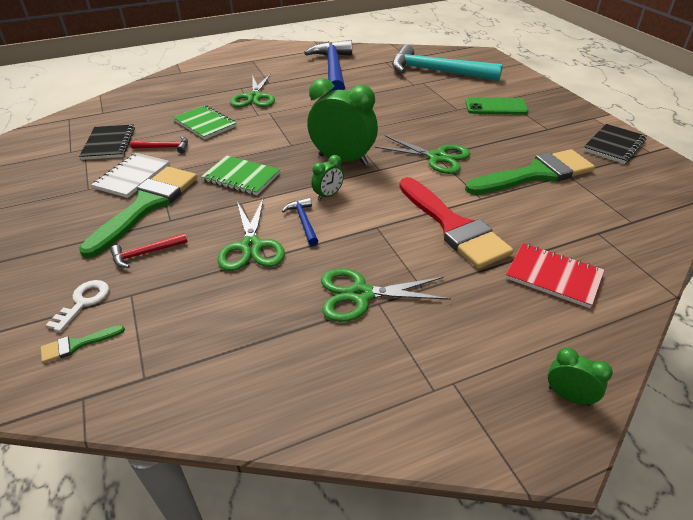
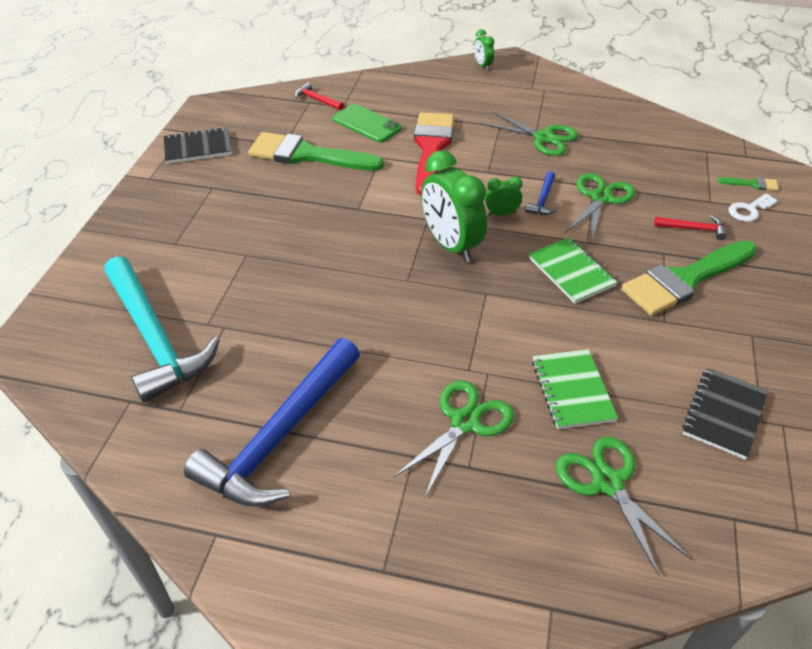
camera: 145 degrees left, 5 degrees up
white notebook [91,153,170,198] -> none
red hammer [130,136,188,153] -> red hammer moved to [294,82,344,110]
green scissors [375,135,470,174] -> green scissors moved to [556,437,691,575]
green phone [466,97,529,115] -> green phone moved to [333,104,402,143]
red notebook [506,243,604,308] -> none

